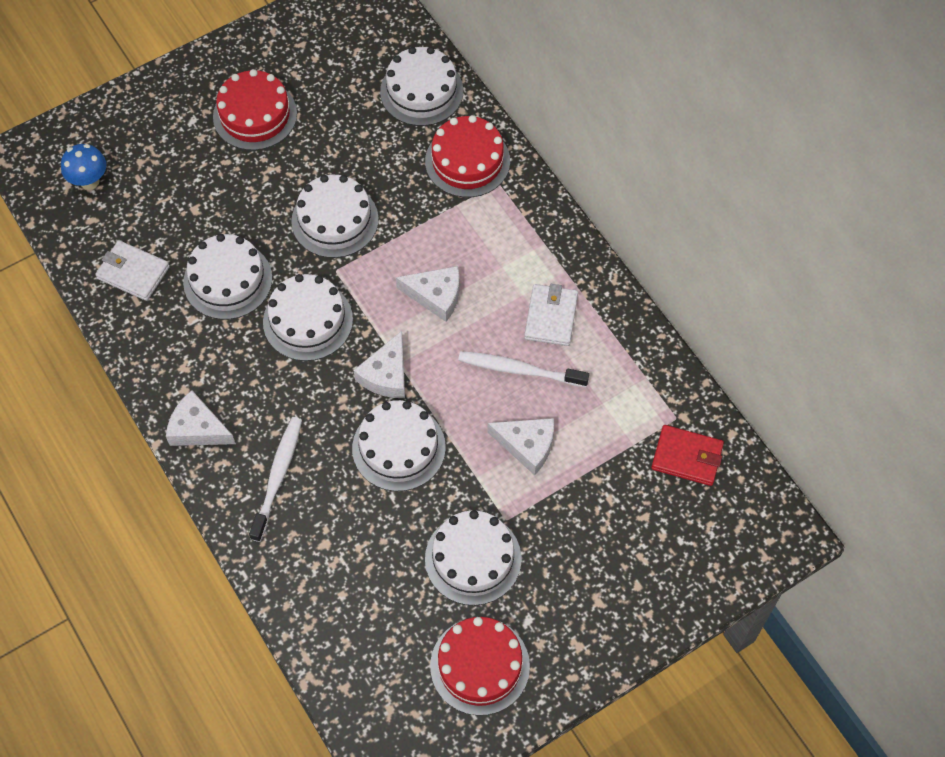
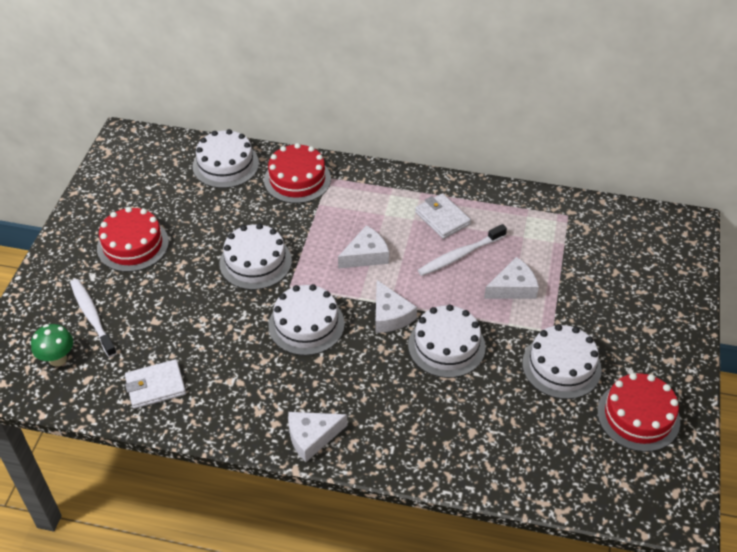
camera: 45 degrees left, 15 degrees down
blue mushroom [61,144,106,190] -> green mushroom [31,324,73,366]
white cake [183,234,272,320] -> none
white toothbrush [249,417,302,542] -> white toothbrush moved to [70,279,117,357]
red wallet [651,425,724,486] -> none

